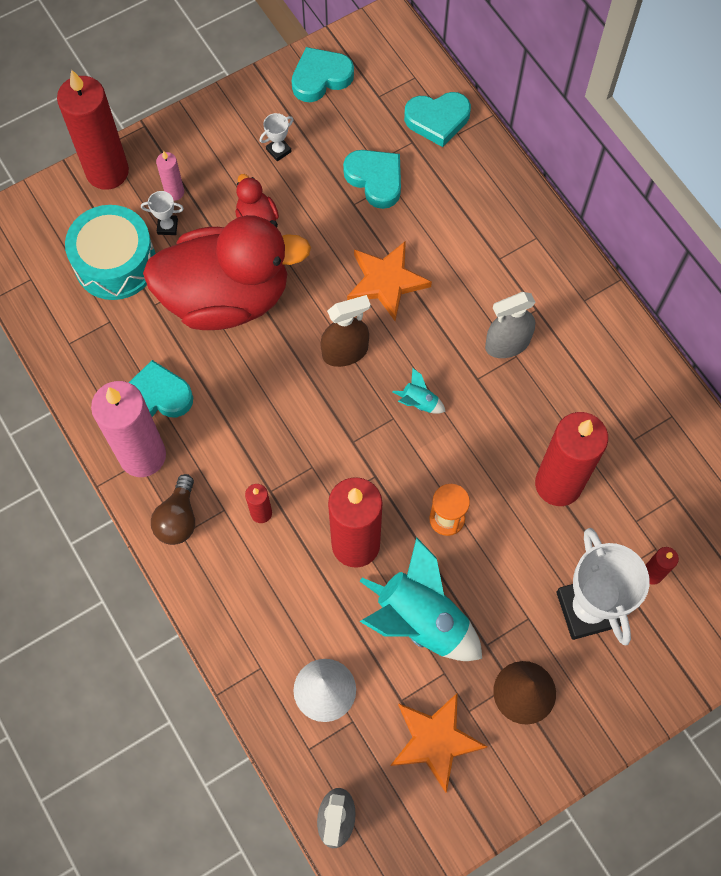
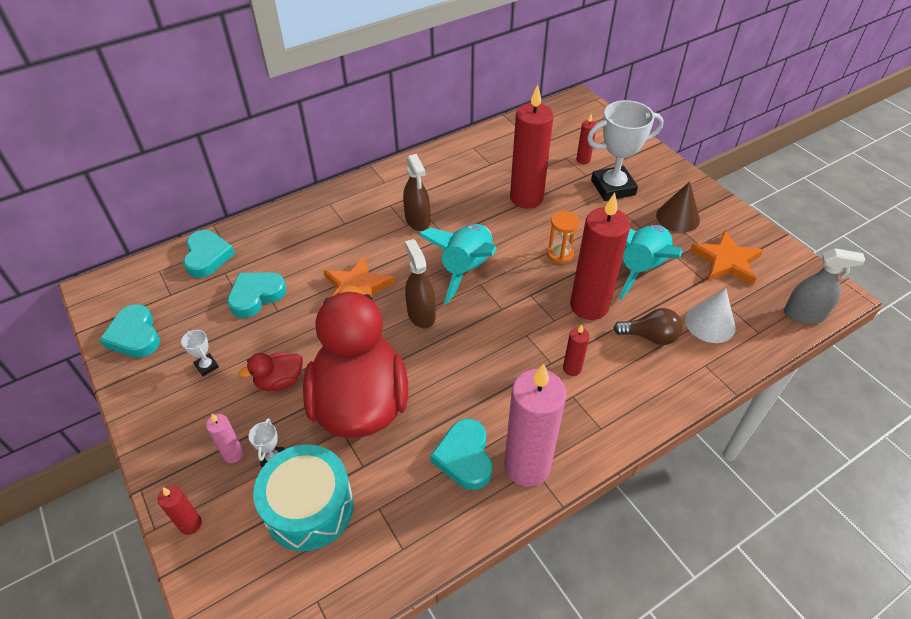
camera: 90 degrees left, 20 degrees down
red candle [57,70,129,190] -> red candle [158,486,202,535], size x0.45
brown light bulb [151,474,195,545] -> brown light bulb moved to [613,308,683,345]
turquoise rocket [393,368,446,414] -> turquoise rocket [418,224,497,304], size x2.37
grey spray bottle [485,292,536,358] -> brown spray bottle [403,154,430,231]

